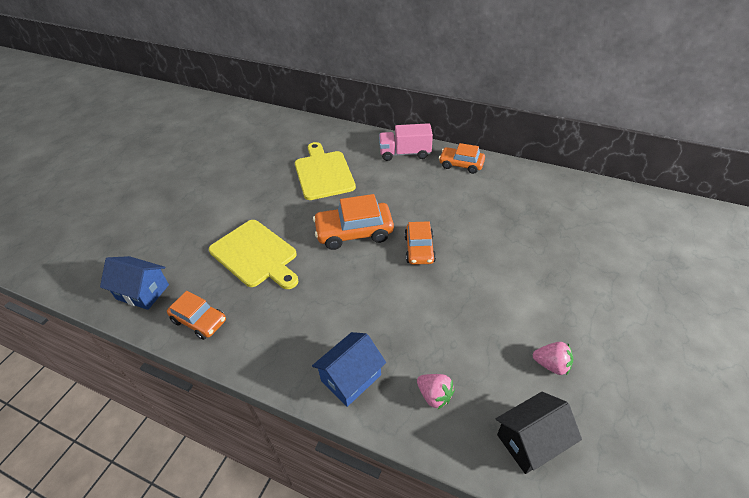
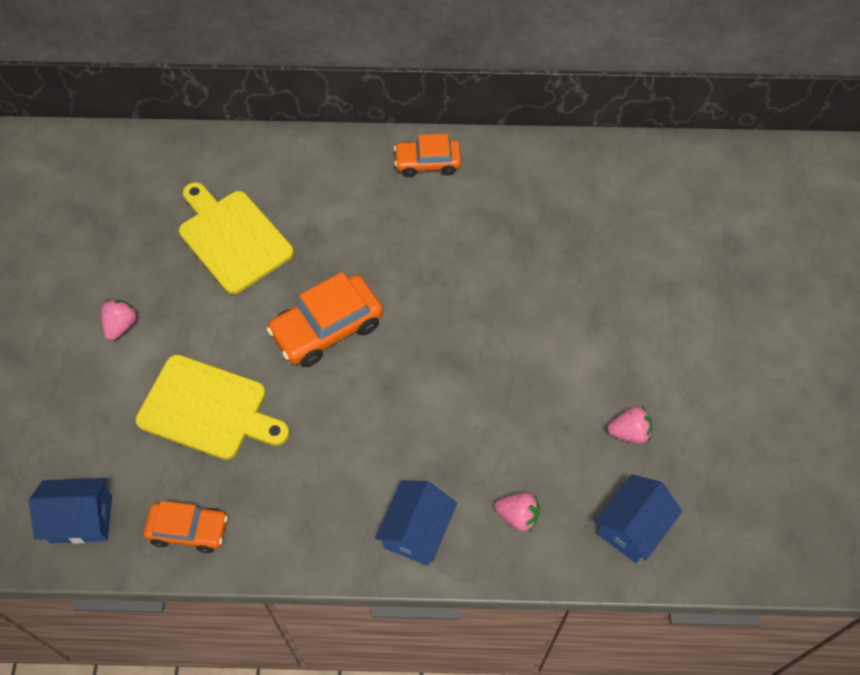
camera: 25 degrees left, 15 degrees up
pink truck [379,123,433,161] -> none
orange car [404,221,436,265] -> none
black house [496,392,582,474] -> blue house [595,474,682,563]
none -> pink strawberry [101,299,138,341]

